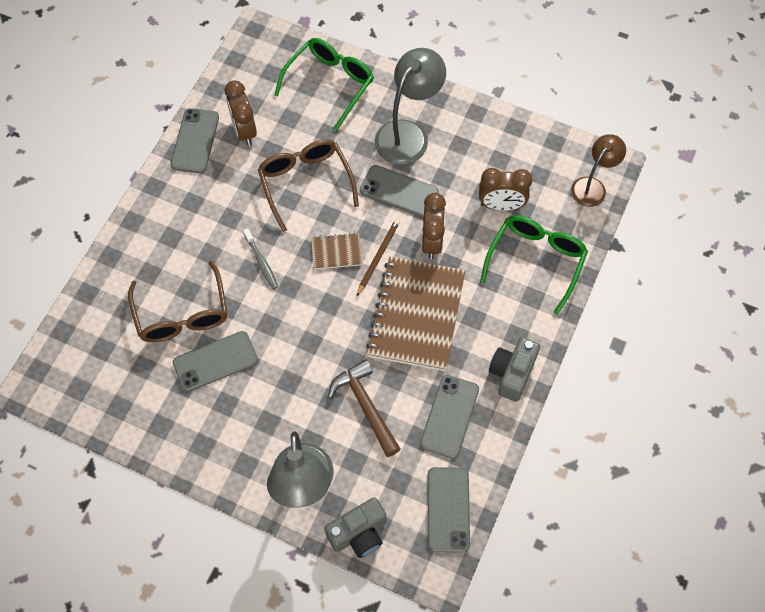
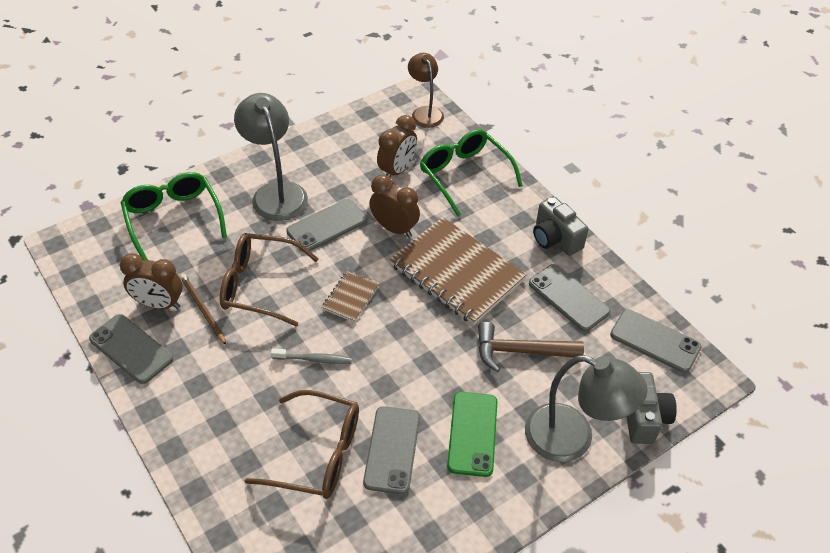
camera: 60 degrees left, 15 degrees down
brown pencil [356,219,400,297] -> brown pencil moved to [180,274,226,345]
none -> green phone [447,392,498,477]

